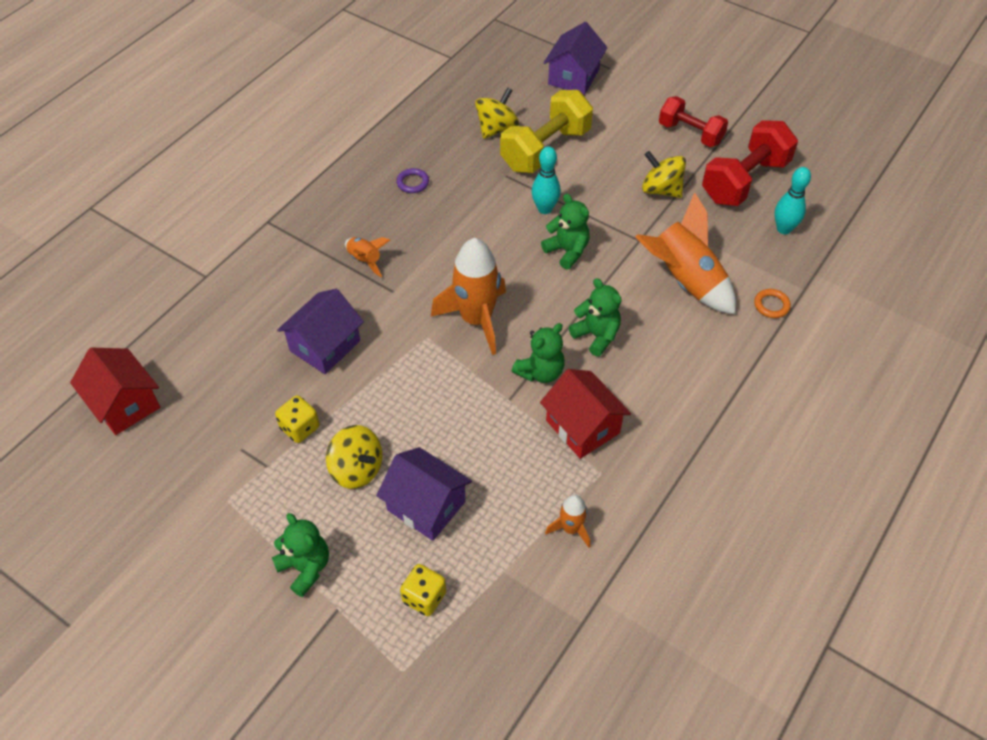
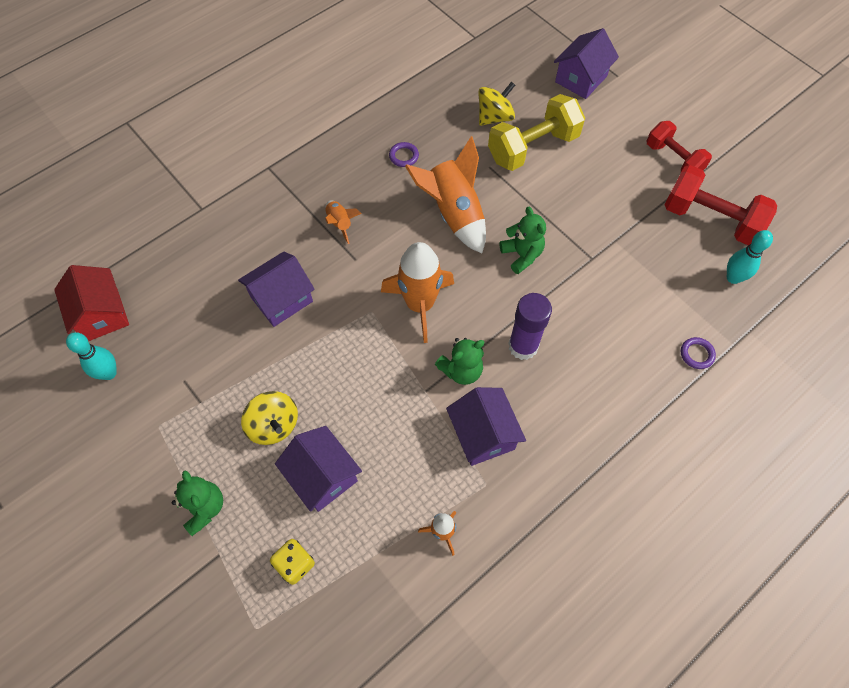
camera: 15 degrees right, 10 degrees up
yellow dice [275,395,320,443] -> none
turquoise bowling pin [532,147,561,214] -> turquoise bowling pin moved to [66,332,117,380]
red house [540,369,631,459] -> purple house [446,387,526,466]
green teddy bear [569,278,622,357] -> purple glue stick [508,293,552,360]
orange rocket [635,192,736,314] -> orange rocket moved to [405,136,486,253]
yellow spinning top [642,151,686,198] -> none
red dumbbell [702,120,798,206] -> red dumbbell turned 60 degrees clockwise [665,165,777,245]
orange ring [754,289,791,318] -> purple ring [681,337,716,369]

